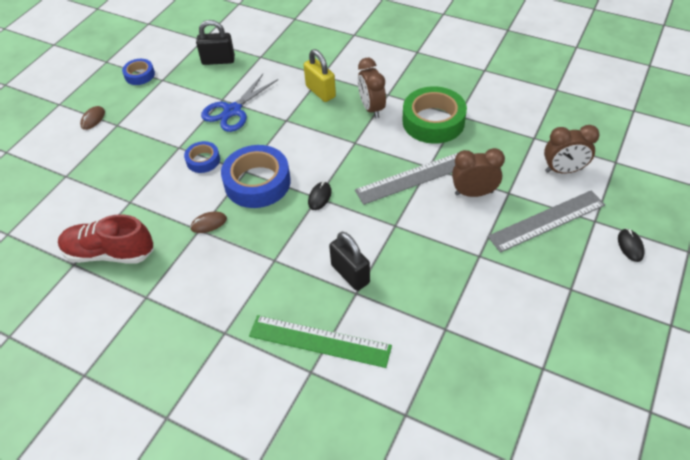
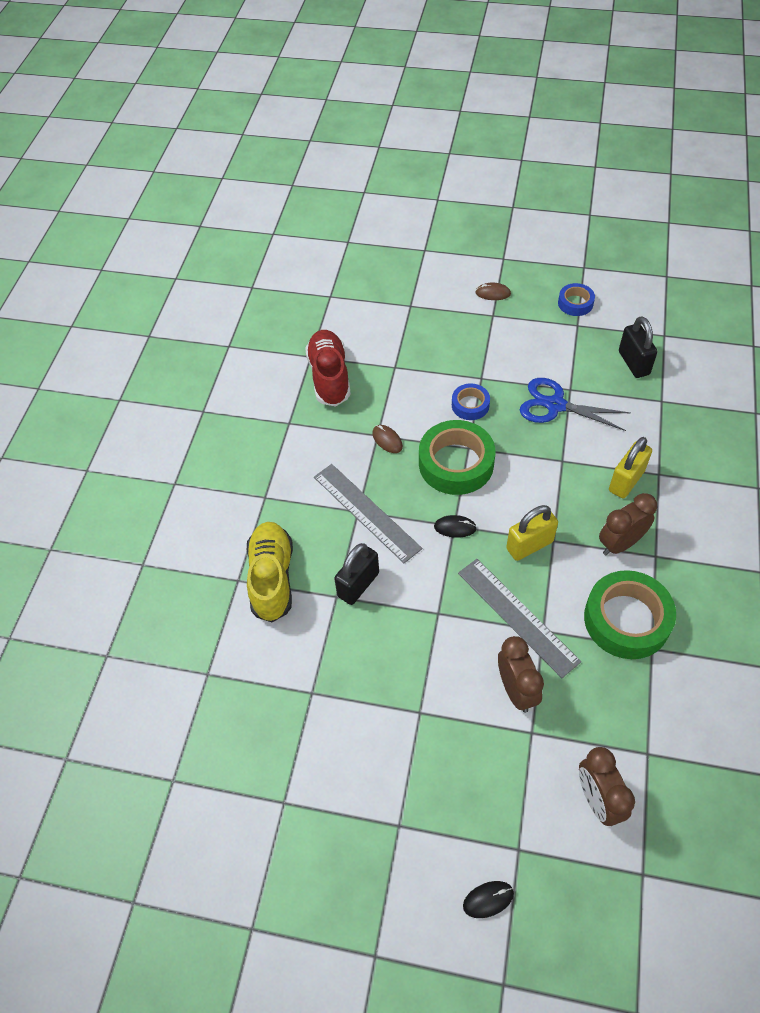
camera: 75 degrees right, 5 degrees up
blue tape [221,145,291,208] -> green tape [419,420,495,495]
green ruler [249,315,392,368] -> yellow shoe [247,522,293,622]
grey ruler [487,191,605,253] -> grey ruler moved to [314,464,422,563]
none -> yellow padlock [506,505,558,561]

